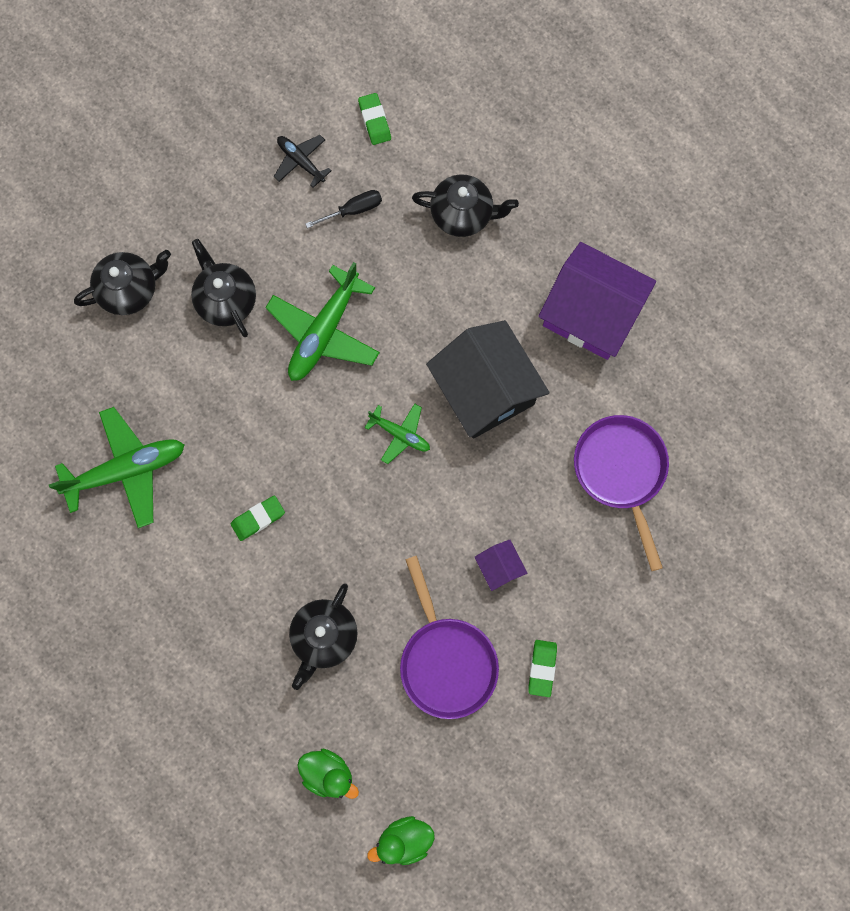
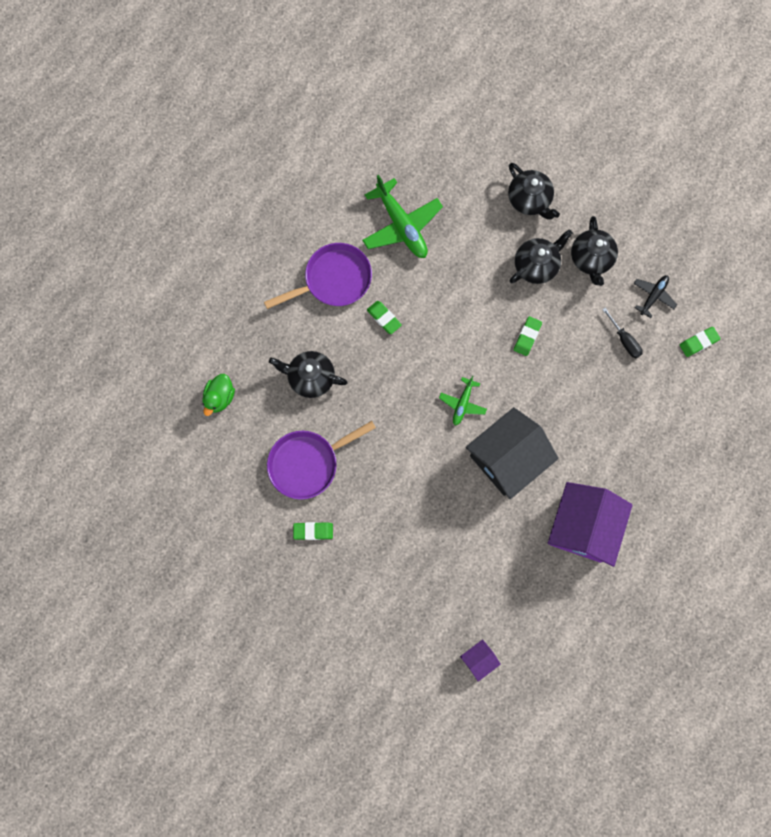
camera: 80 degrees right, 0 degrees up
green plane [265,262,380,381] -> green eraser [514,316,542,356]
green duck [367,816,435,865] -> none
black teapot [412,174,519,237] -> black teapot moved to [571,216,618,286]
purple house [475,540,527,591] -> purple house moved to [460,639,501,682]
purple pan [574,415,669,571] -> purple pan moved to [264,243,372,309]

